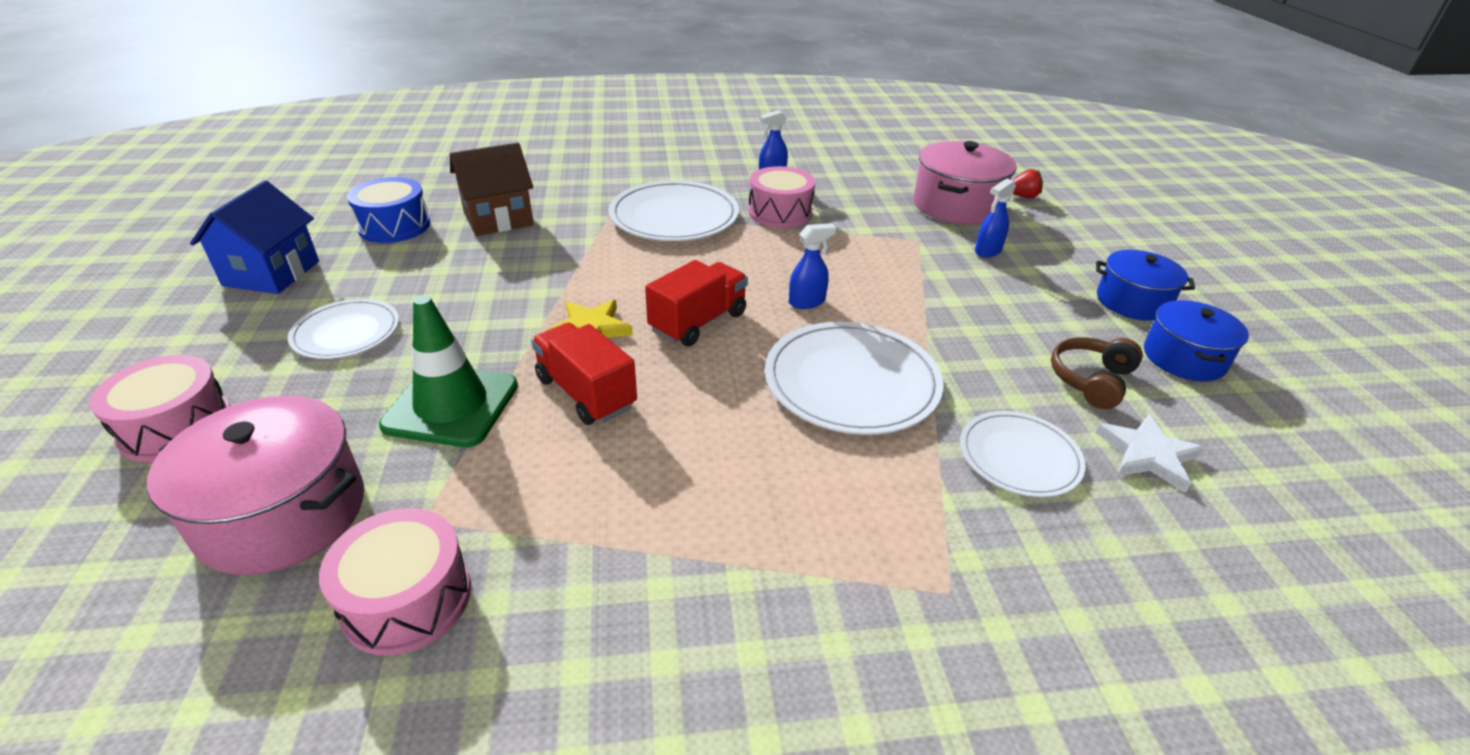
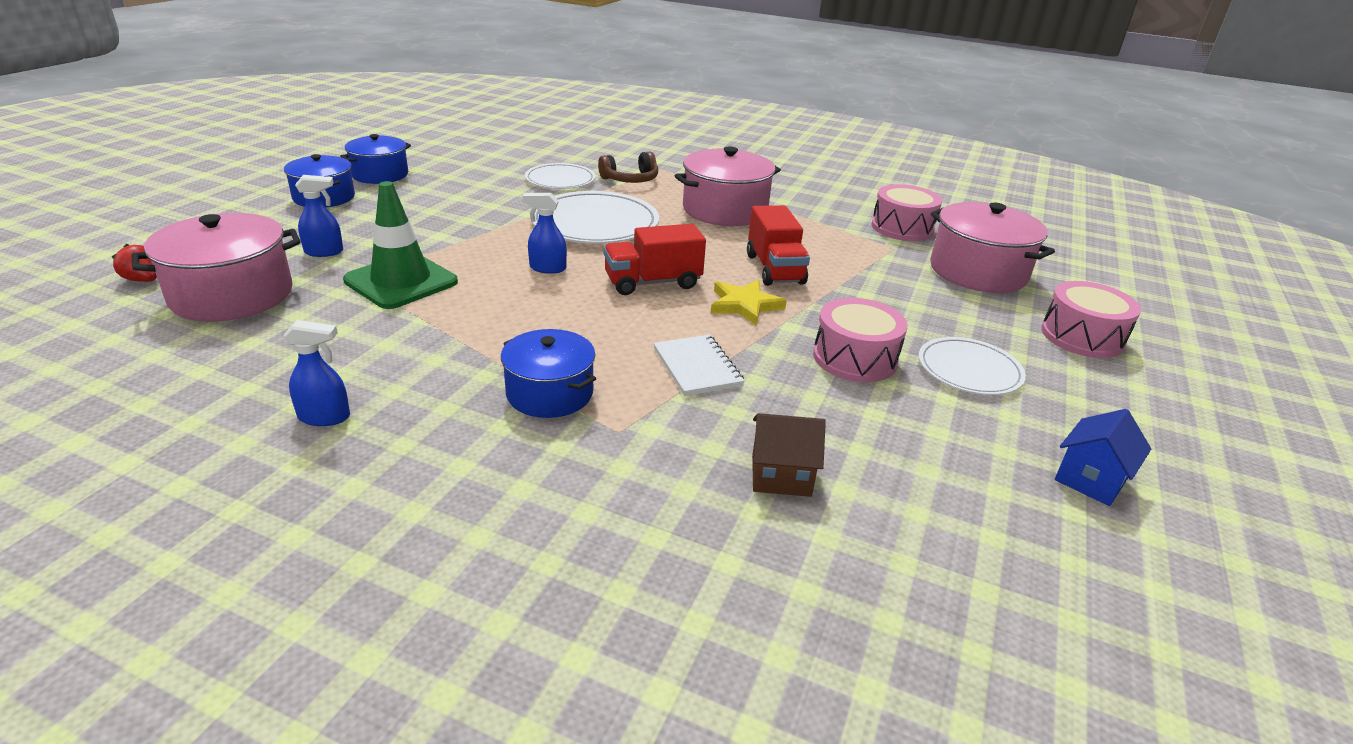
camera: 150 degrees left, 5 degrees down
blue house [190,180,319,294] -> blue house [1055,409,1151,506], size x0.64
blue drum [347,177,430,243] -> none
green traffic cone [379,295,518,447] -> green traffic cone moved to [343,181,458,309]
brown house [450,143,534,236] -> brown house [752,413,826,497], size x0.64
white plate [608,180,739,241] -> blue pot [501,329,596,418]
pink drum [748,166,815,228] -> pink drum moved to [813,298,908,382]
brown headphones [1051,337,1143,409] -> brown headphones moved to [598,152,658,183]
white star [1096,414,1205,493] -> none
none -> white notebook [654,335,745,396]
none -> pink pot [675,147,781,226]

